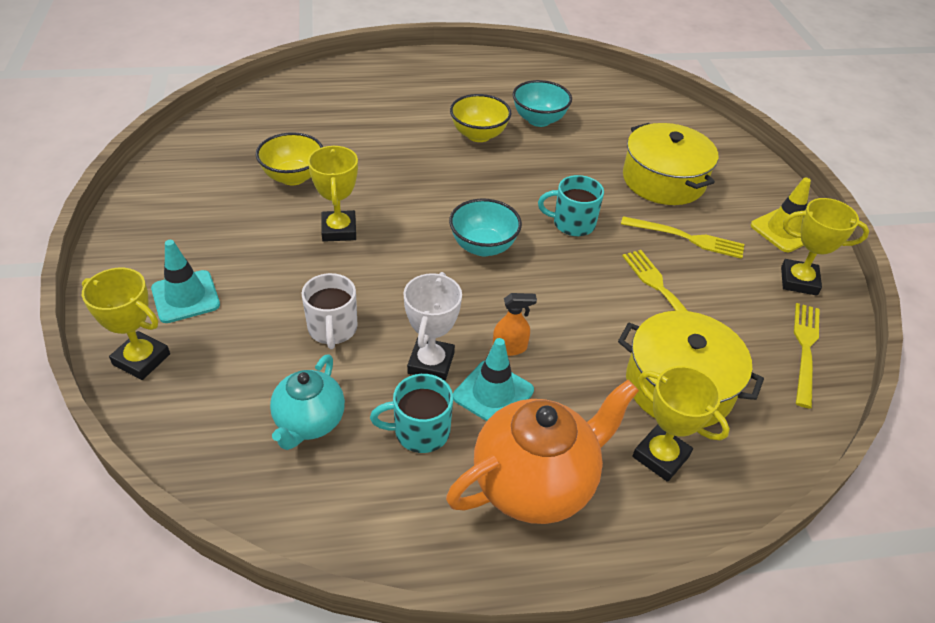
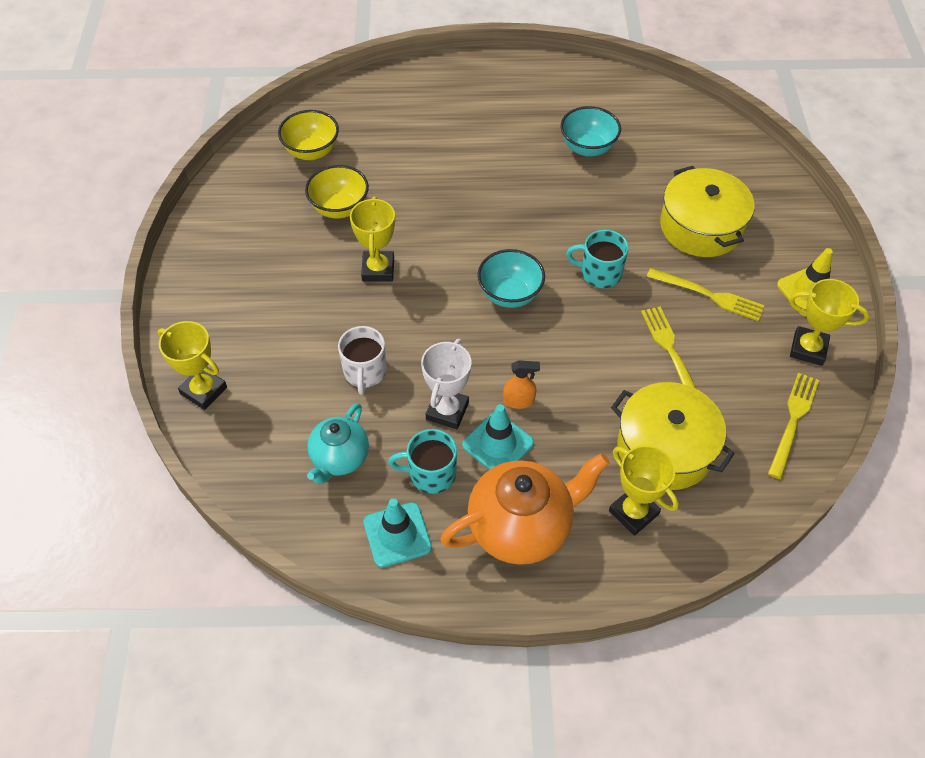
camera: 10 degrees right, 10 degrees up
turquoise traffic cone [151,240,220,323] -> turquoise traffic cone moved to [364,498,432,568]
yellow bowl [450,94,511,142] -> yellow bowl moved to [278,110,339,160]

